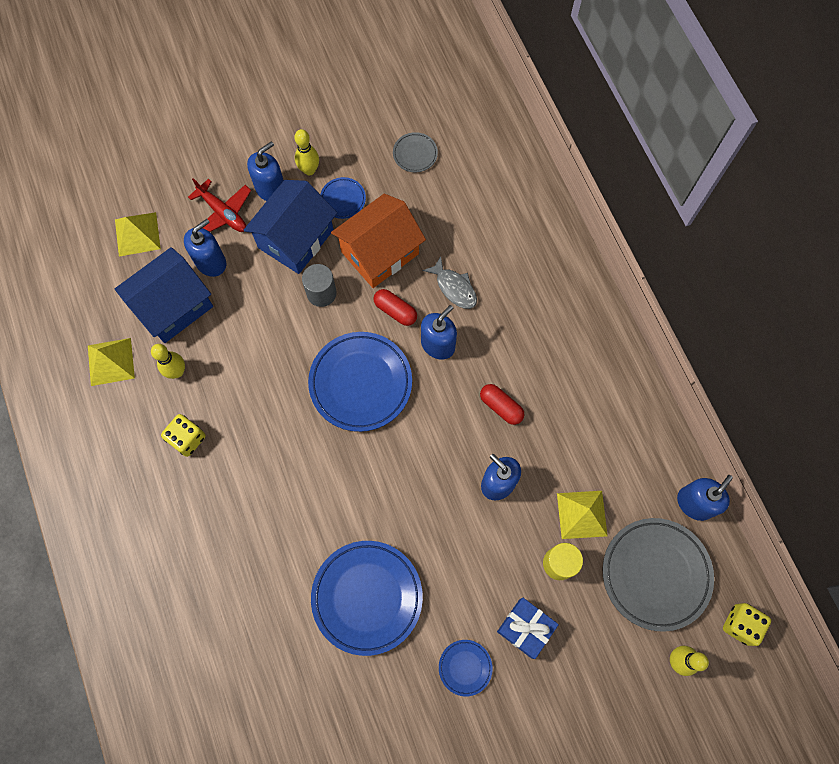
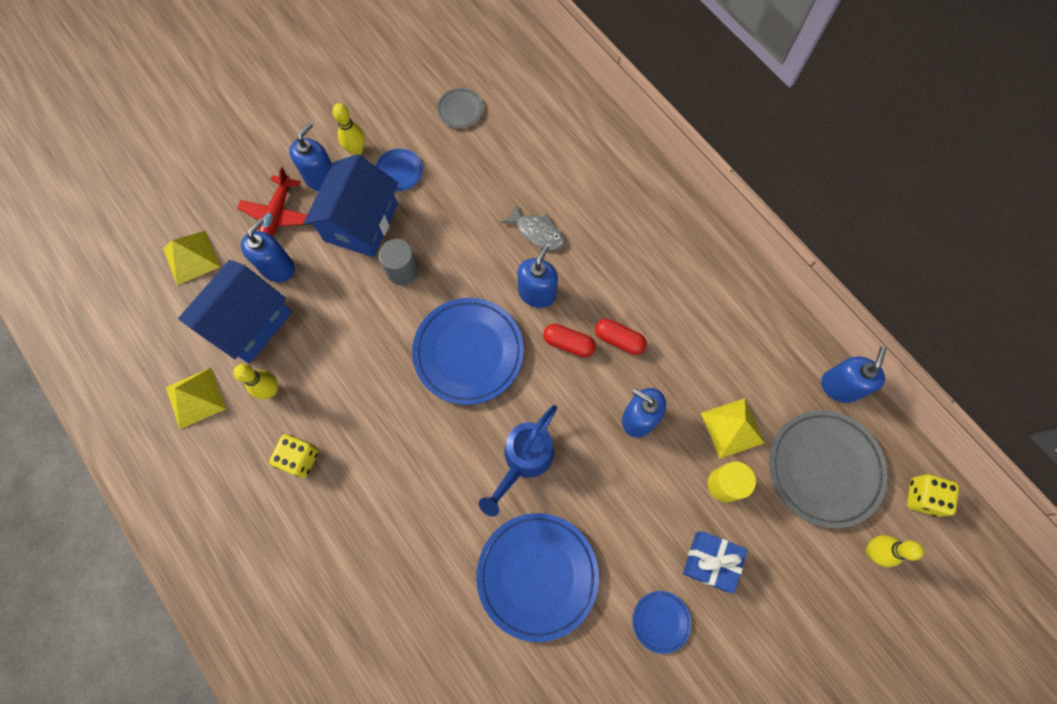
camera: 15 degrees left, 0 degrees up
red plane [188,178,251,232] -> red plane turned 75 degrees clockwise [237,167,307,237]
orange house [331,194,426,288] -> none
red capsule [373,289,417,326] -> red capsule moved to [543,324,596,357]
none -> blue watering can [479,405,557,516]

